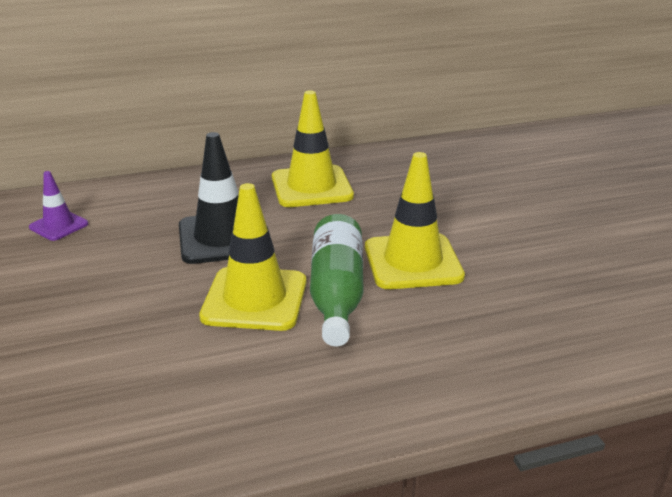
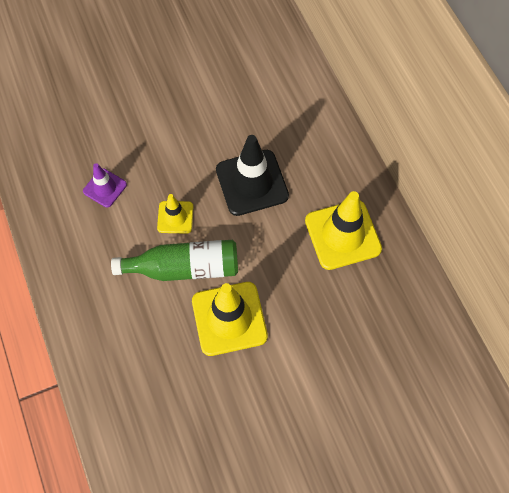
camera: 85 degrees right, 35 degrees up
purple traffic cone [29,171,88,241] -> purple traffic cone moved to [83,163,127,208]
yellow traffic cone [199,183,306,331] -> yellow traffic cone [157,194,193,234], size x0.55

